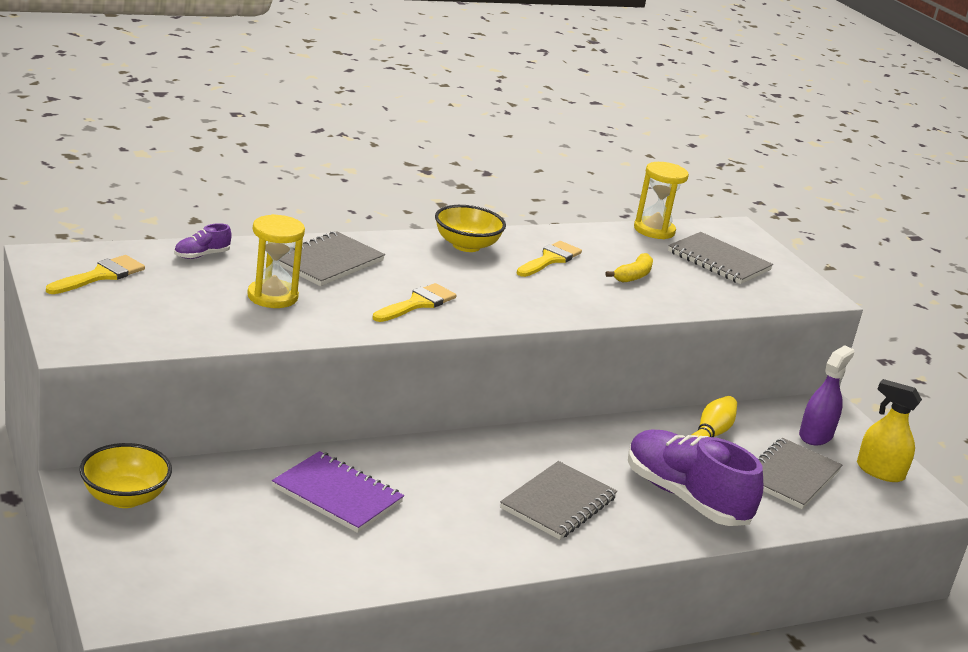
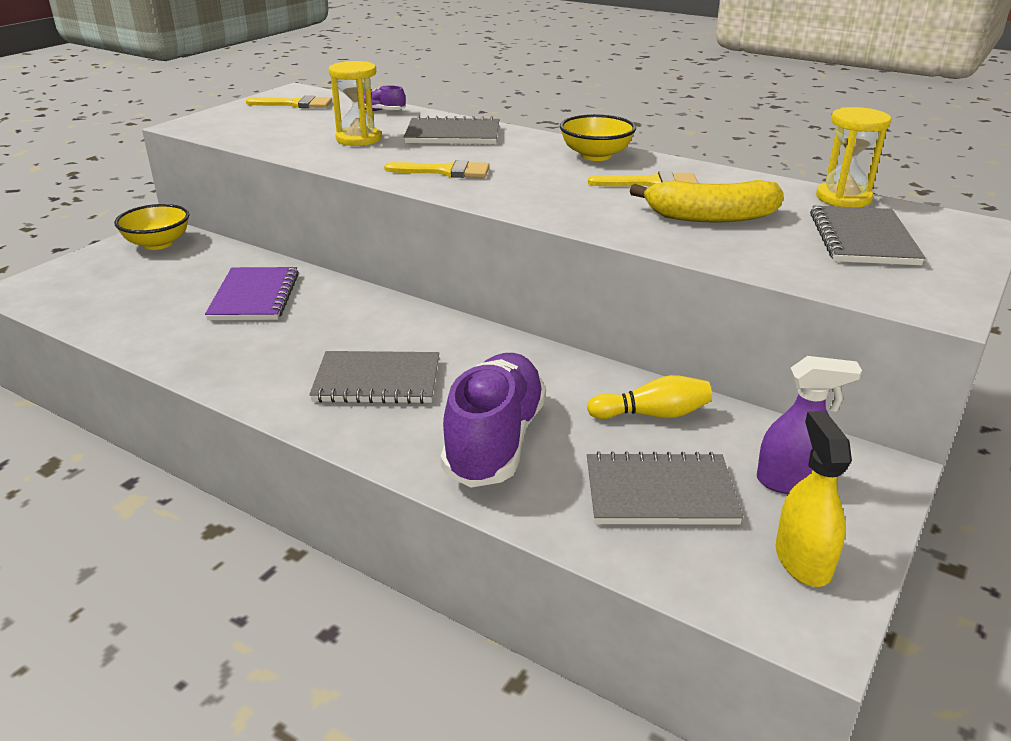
camera: 60 degrees right, 5 degrees up
yellow banana [606,253,653,283] -> yellow banana [630,180,784,223], size x1.74

